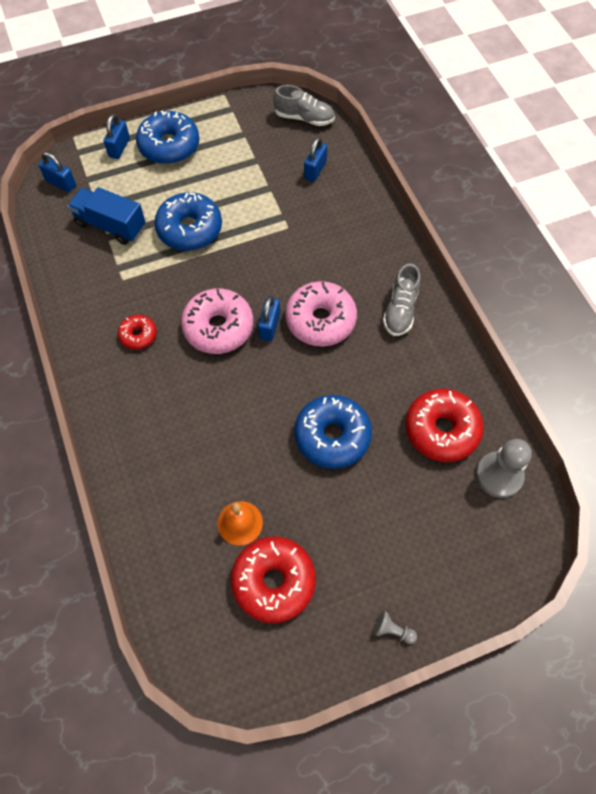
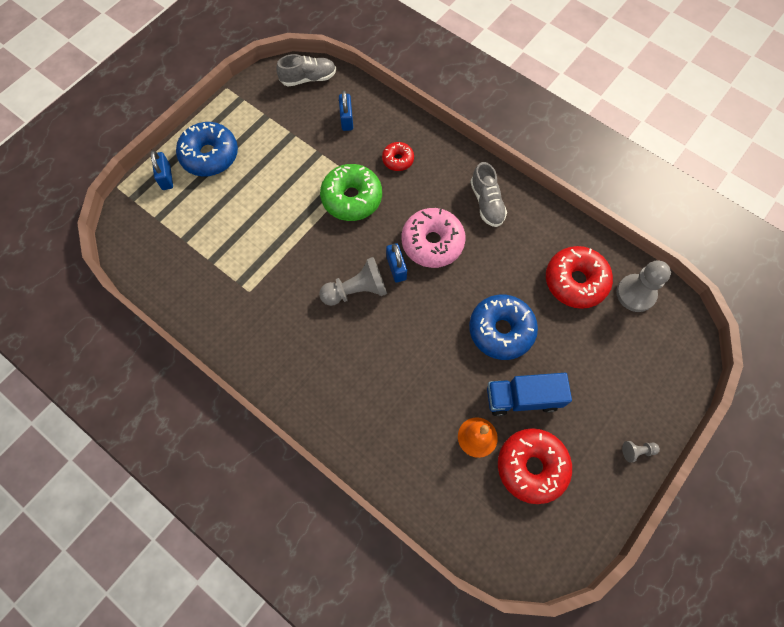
camera: 30 degrees left, 5 degrees up
blue padlock [39,152,76,192] -> none
blue truck [68,187,146,245] -> blue truck moved to [487,373,572,416]
red donut [118,315,157,350] -> red donut moved to [382,142,414,171]
blue donut [154,192,222,251] -> none
pink donut [181,288,253,354] -> grey pawn [319,257,387,306]
none -> green donut [320,164,382,221]

